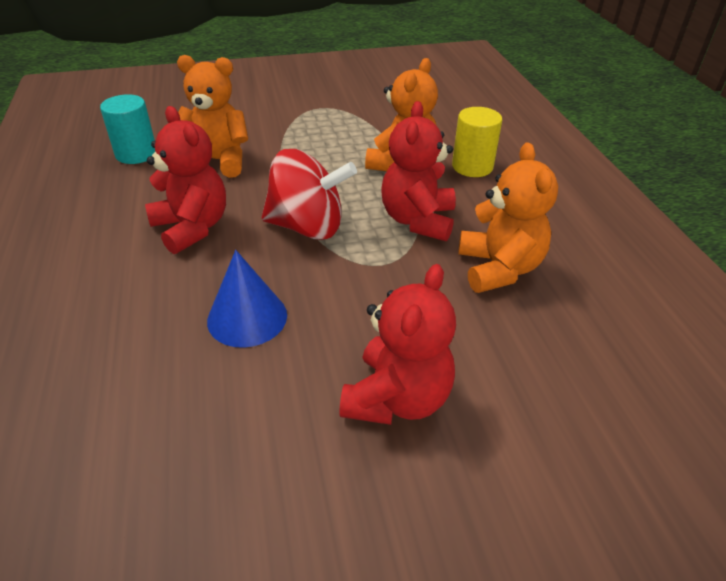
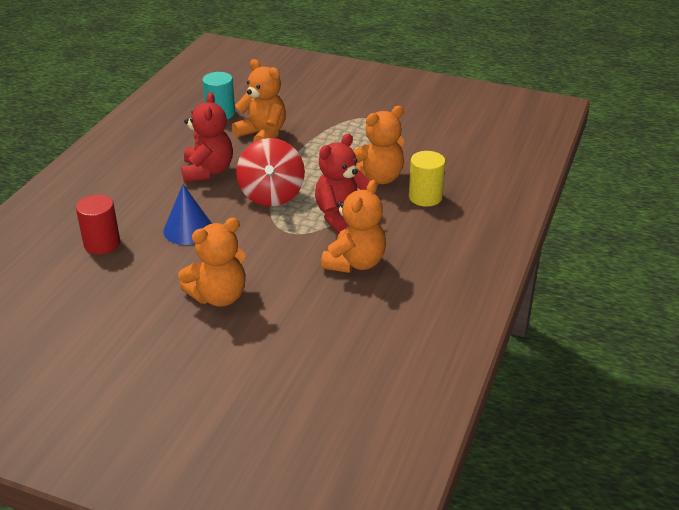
camera: 35 degrees right, 5 degrees down
red spinning top [262,149,357,240] -> red spinning top turned 45 degrees clockwise [236,138,305,207]
red teddy bear [339,264,456,425] -> orange teddy bear [178,218,246,307]
none -> red cylinder [76,195,120,254]

